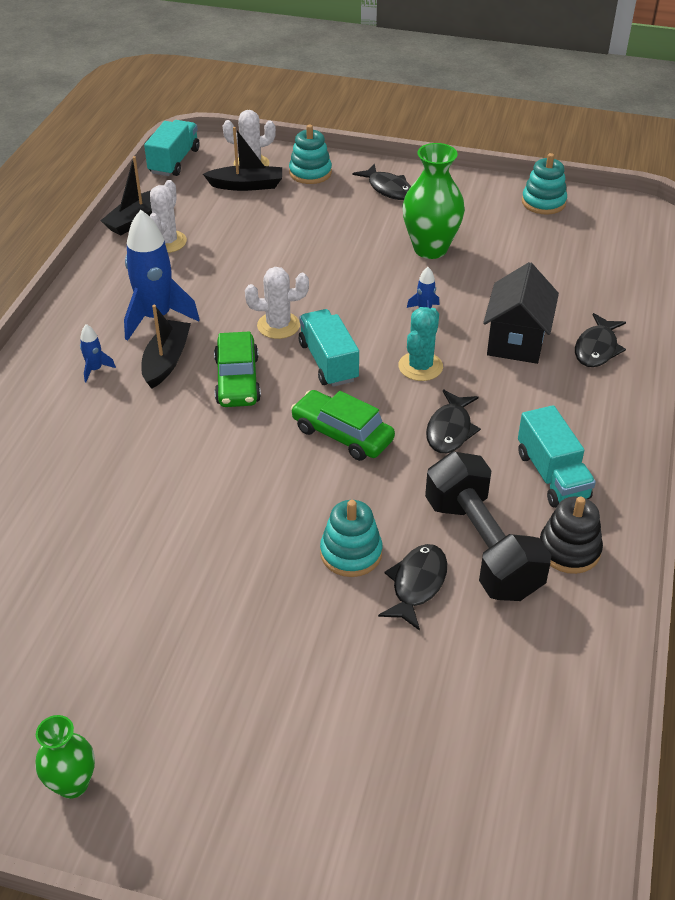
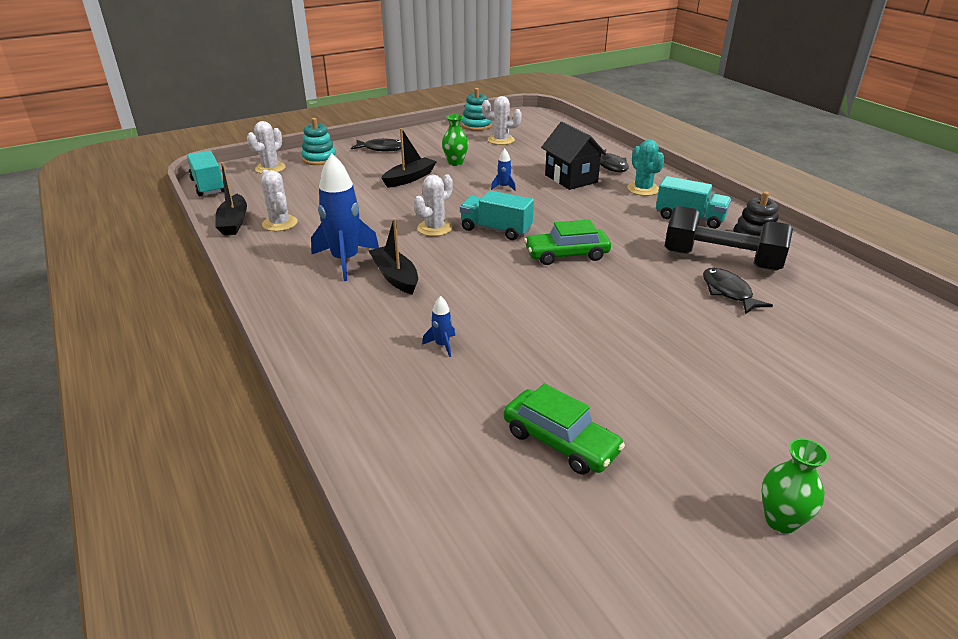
camera: 45 degrees left, 10 degrees down
blue rocket [80,324,116,382] -> blue rocket moved to [422,296,455,357]
black boat [203,127,282,191] -> black boat moved to [381,128,436,188]
green car [214,331,261,407] -> green car moved to [504,383,625,475]
turquoise stacking toy [320,500,382,577] -> none
turquoise cactus [398,307,443,381] -> turquoise cactus moved to [627,140,665,196]
green vase [403,143,465,259] -> green vase [442,114,469,166], size x0.59
black fish [426,389,481,453] -> none
none -> white cactus [482,96,522,145]

